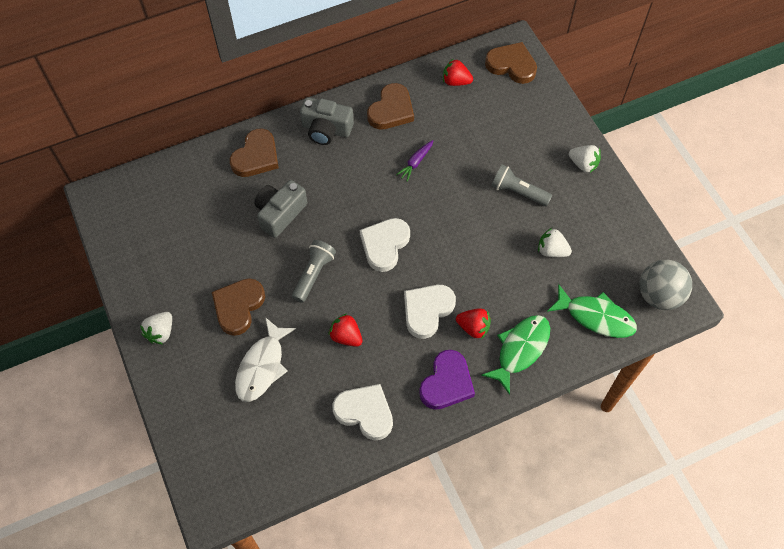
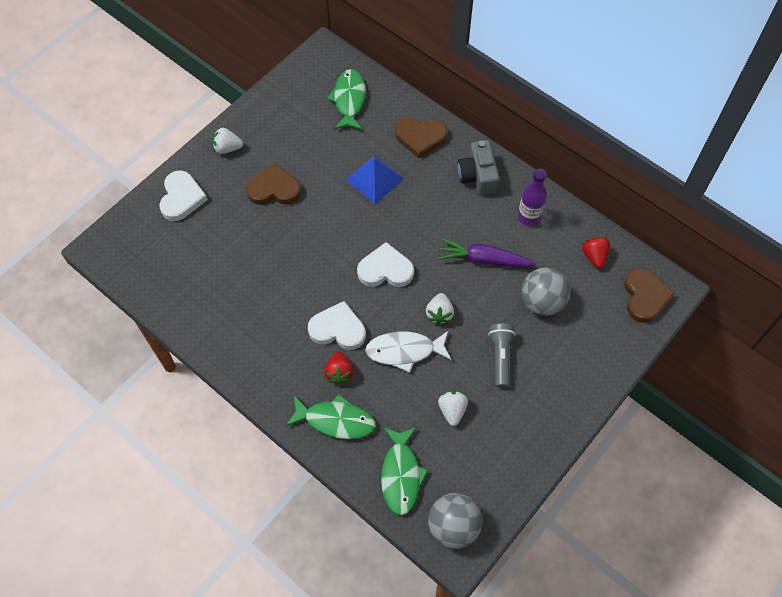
camera: 65 degrees right, 0 degrees up
white fish [235,317,296,402] -> white fish moved to [365,331,452,373]
grey camera [254,180,307,238] -> blue pyramid [346,155,404,204]
grey flashlight [292,240,336,303] -> none
red strawberry [328,313,363,347] -> none
white heart [333,384,393,440] -> white heart moved to [160,170,208,221]
brown heart [367,83,414,130] -> purple bottle [518,169,547,226]
purple carrot [396,140,434,182] -> purple carrot [438,238,536,267], size x1.74
purple heart [419,350,475,410] -> none
white strawberry [569,145,601,173] -> white strawberry moved to [426,293,454,325]
none -> green fish [327,69,366,130]
none -> grey ball [521,267,570,316]

